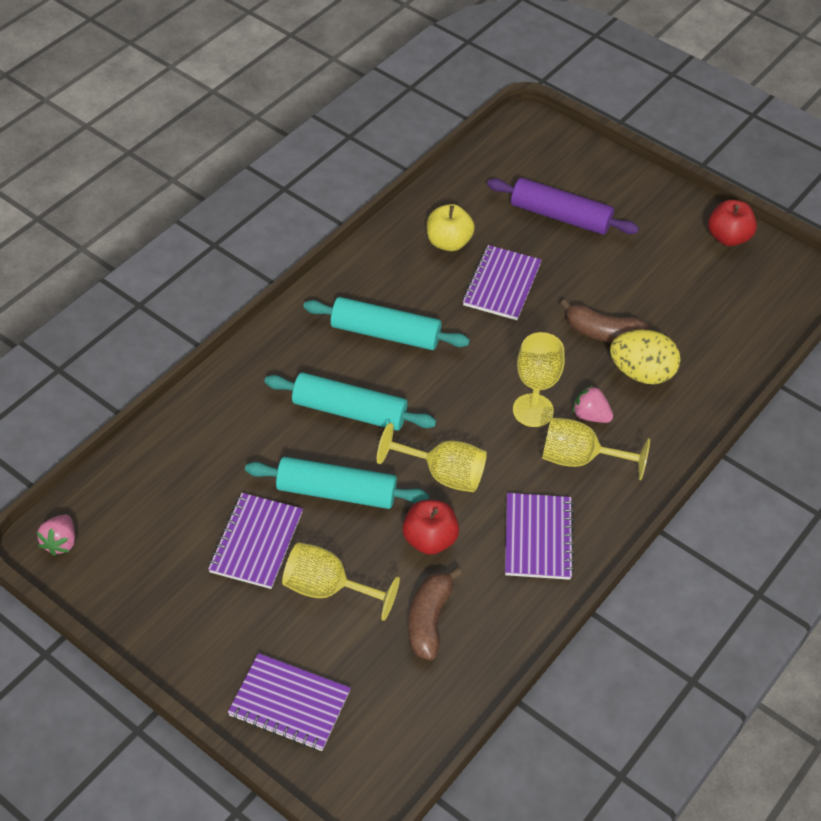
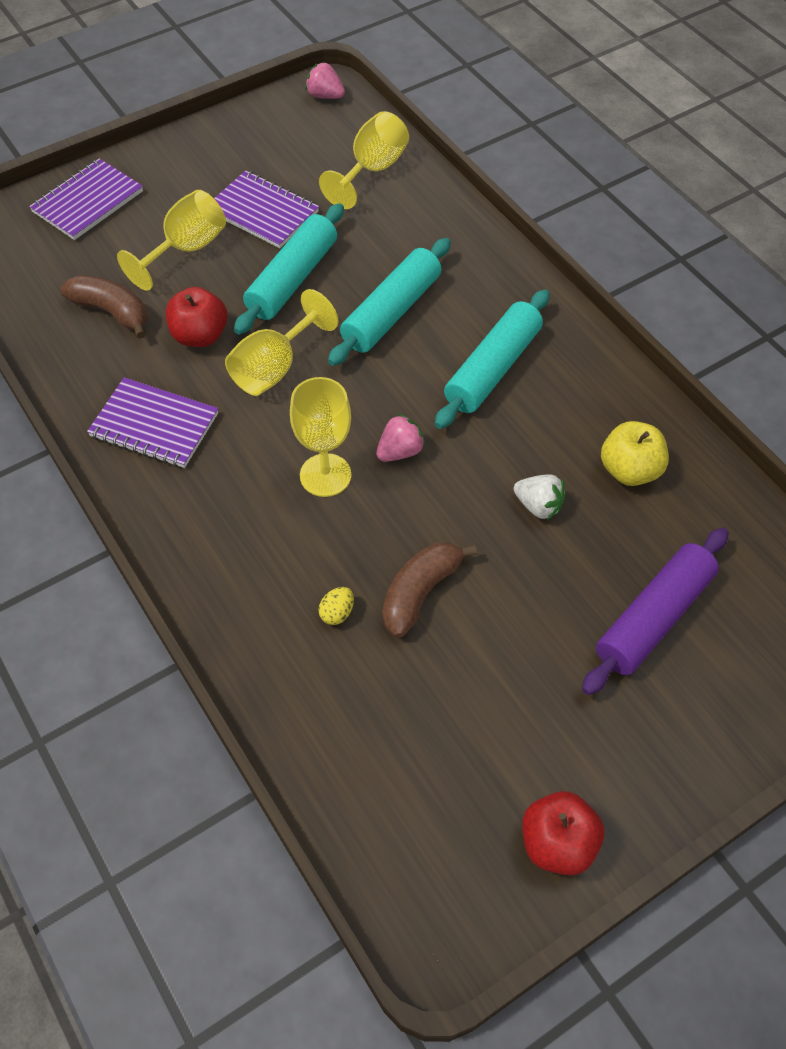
camera: 110 degrees right, 5 degrees up
purple notebook [462,245,542,320] -> white strawberry [514,474,566,520]
yellow goblet [542,417,650,480] -> yellow goblet moved to [319,111,409,209]
pink strawberry [573,385,613,423] -> pink strawberry moved to [376,413,426,462]
yellow egg [610,329,681,384] -> yellow egg [318,587,354,625], size x0.43

